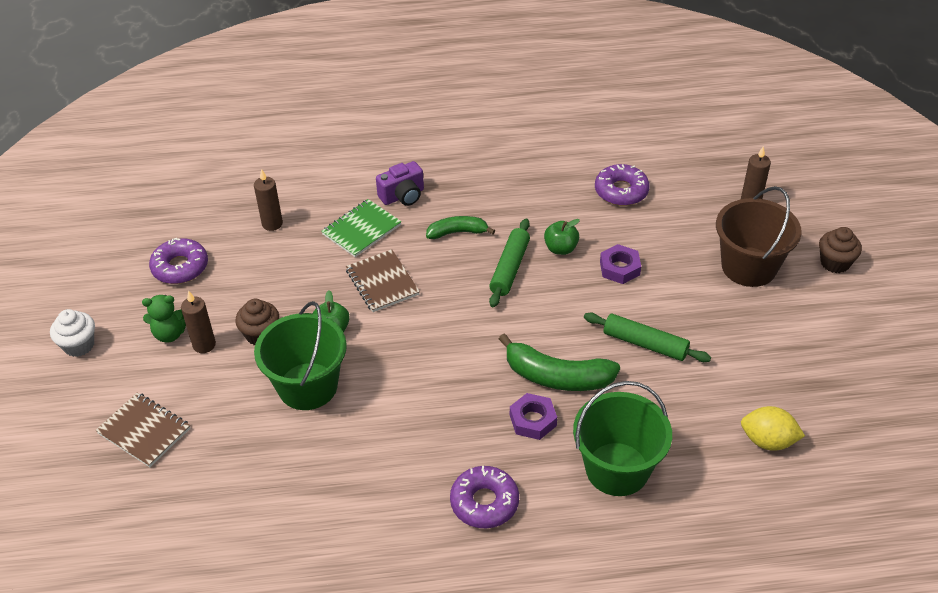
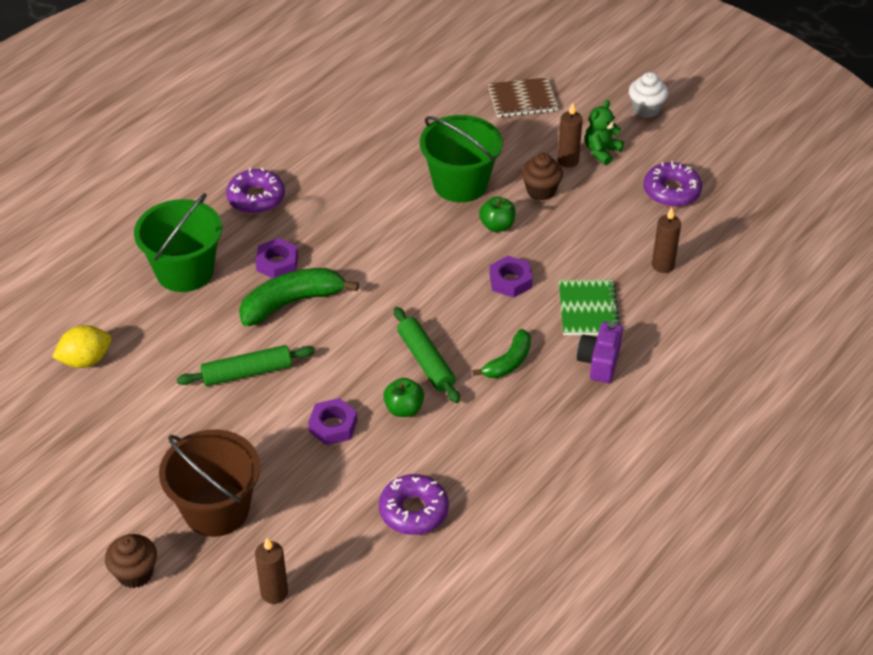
camera: 135 degrees right, 0 degrees up
brown notebook [346,249,420,312] -> purple nut [489,256,533,298]

